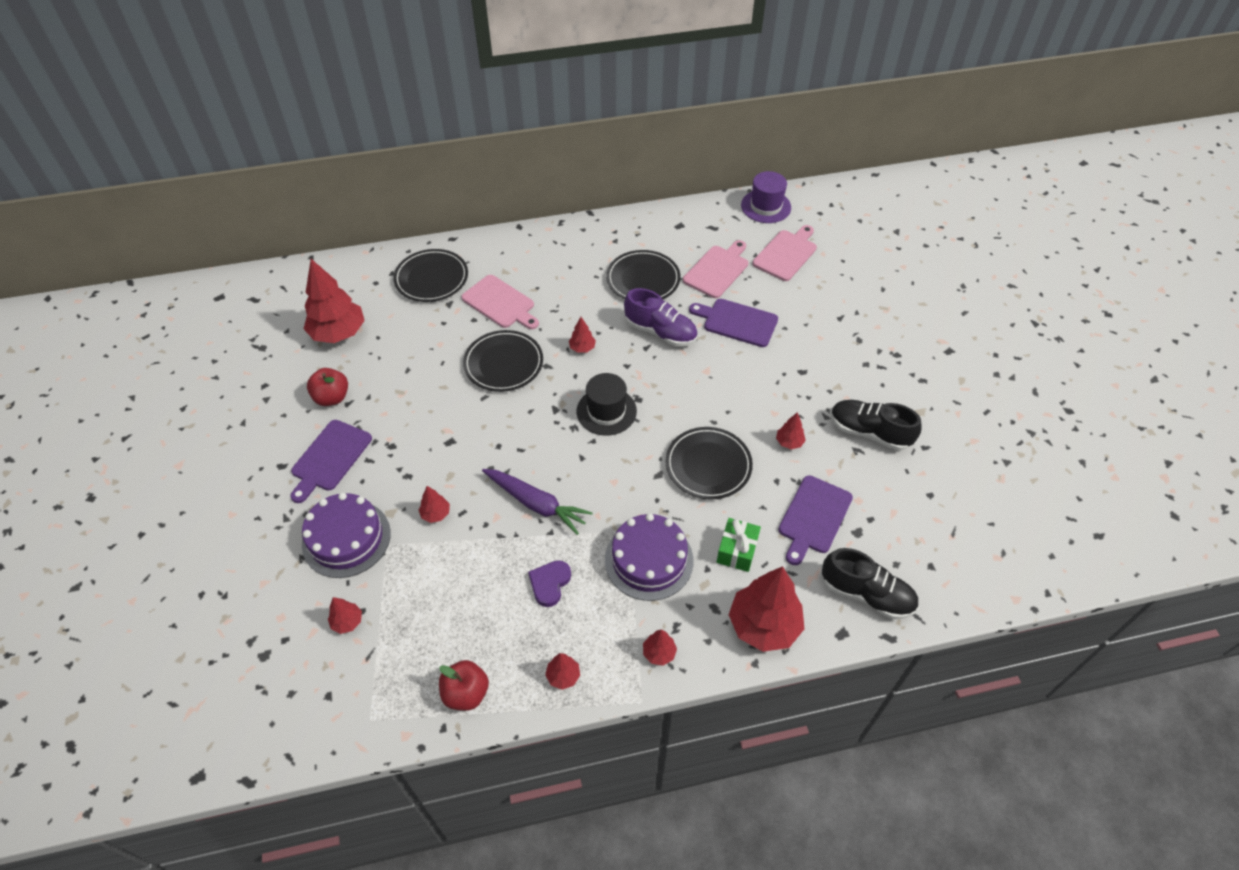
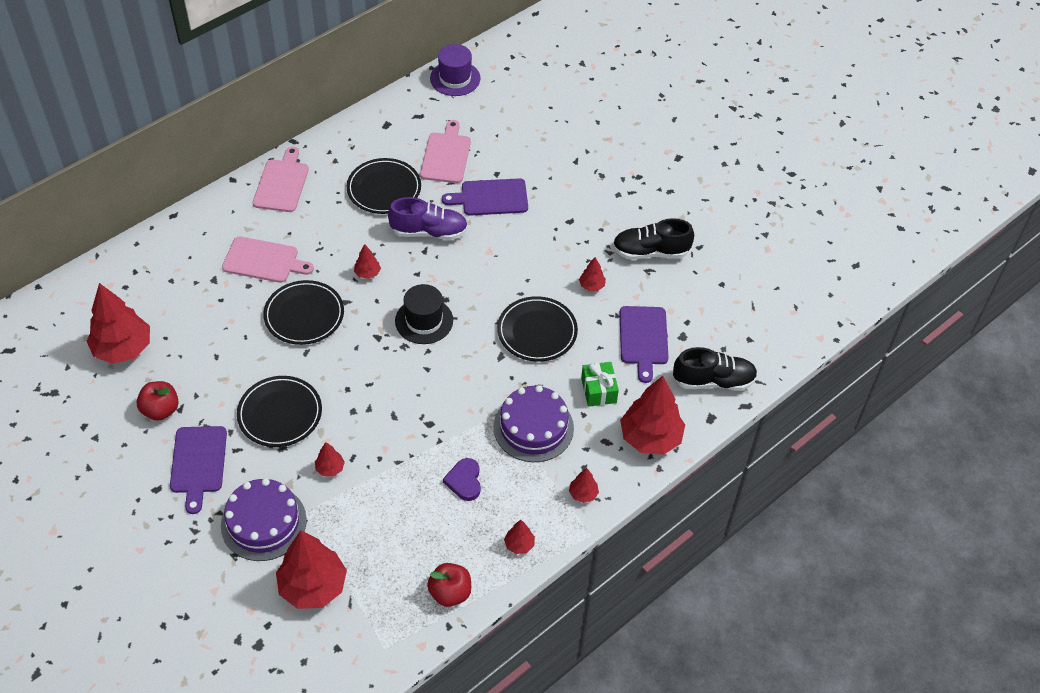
camera: 30 degrees left, 0 degrees up
red tree [328,597,362,634] -> red tree [276,531,347,609], size x2.21
black plate [393,249,468,302] -> black plate moved to [237,376,322,447]
purple carrot [482,469,592,535] -> none
pink cutting board [752,225,817,281] -> pink cutting board moved to [253,146,309,212]

